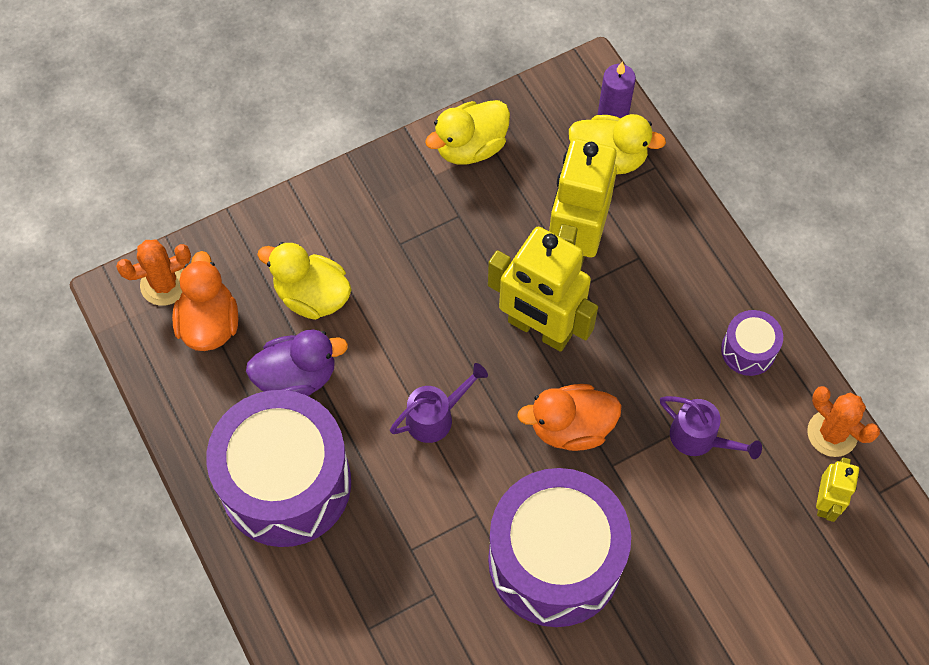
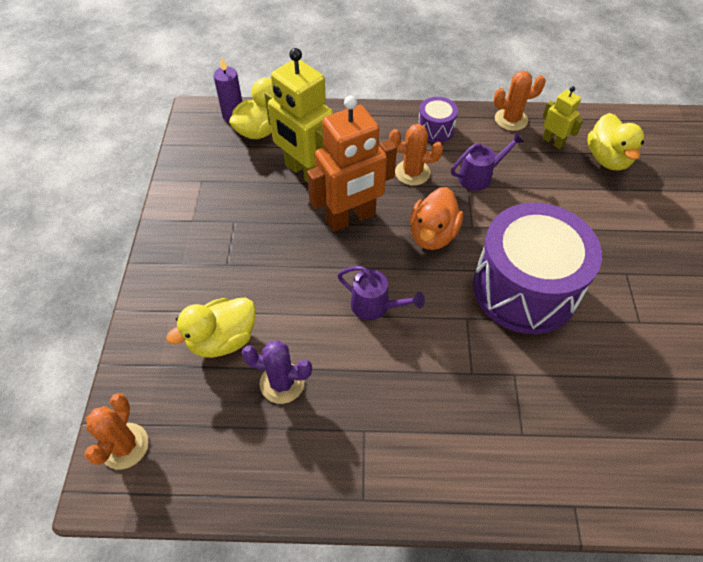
camera: 60 degrees left, 10 degrees down
orange duck [172,251,238,351] -> none
purple drum [206,390,351,547] -> none
purple duck [246,329,348,396] -> purple cactus [242,340,312,404]
purple watering can [390,363,488,443] -> purple watering can turned 120 degrees clockwise [337,266,425,320]
yellow duck [425,100,510,165] -> yellow duck moved to [588,113,644,171]
yellow robot [488,227,598,352] -> orange robot [307,96,397,232]
none -> orange cactus [389,124,443,186]

